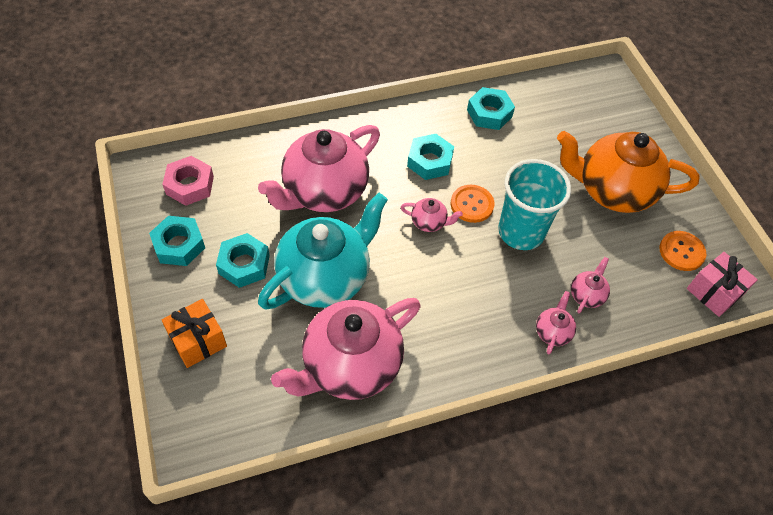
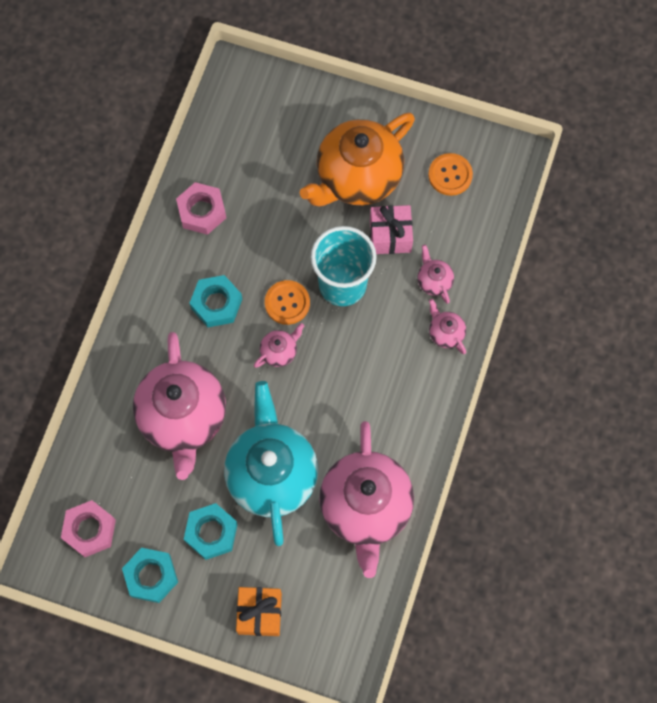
camera: 50 degrees left, 15 degrees up
turquoise nut [467,87,515,130] -> pink nut [176,182,226,235]
pink gift [687,252,758,317] -> pink gift moved to [370,205,413,254]

